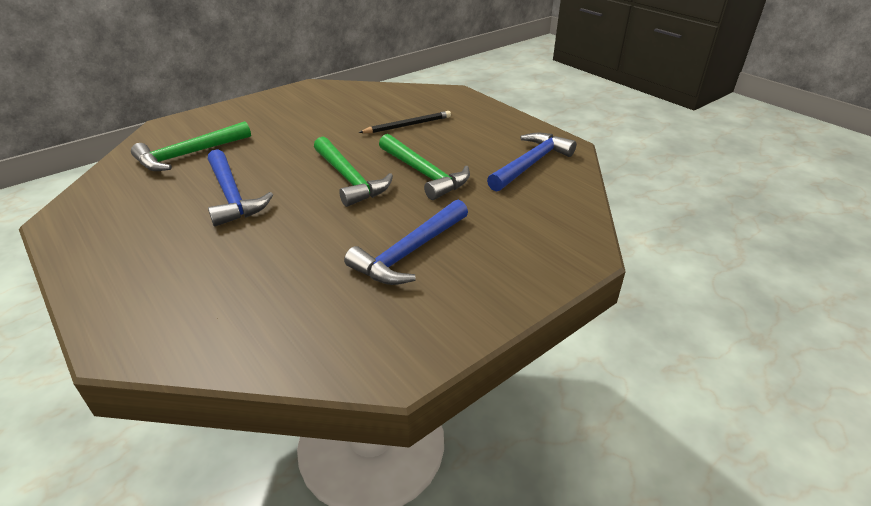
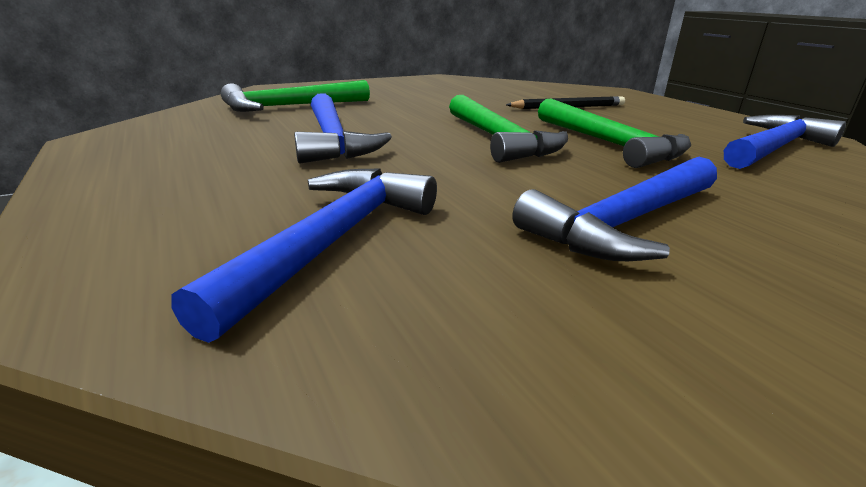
camera: 10 degrees right, 10 degrees down
none -> blue hammer [171,168,437,343]

